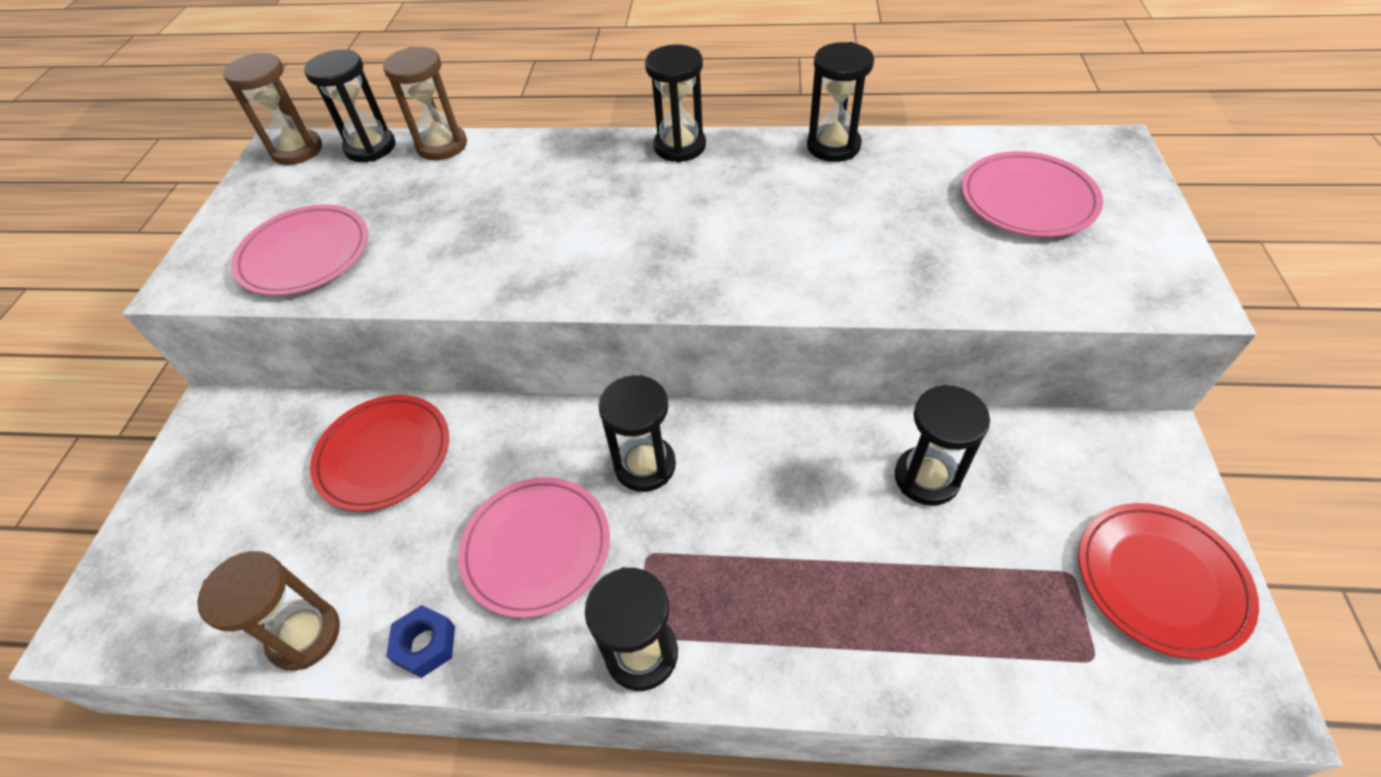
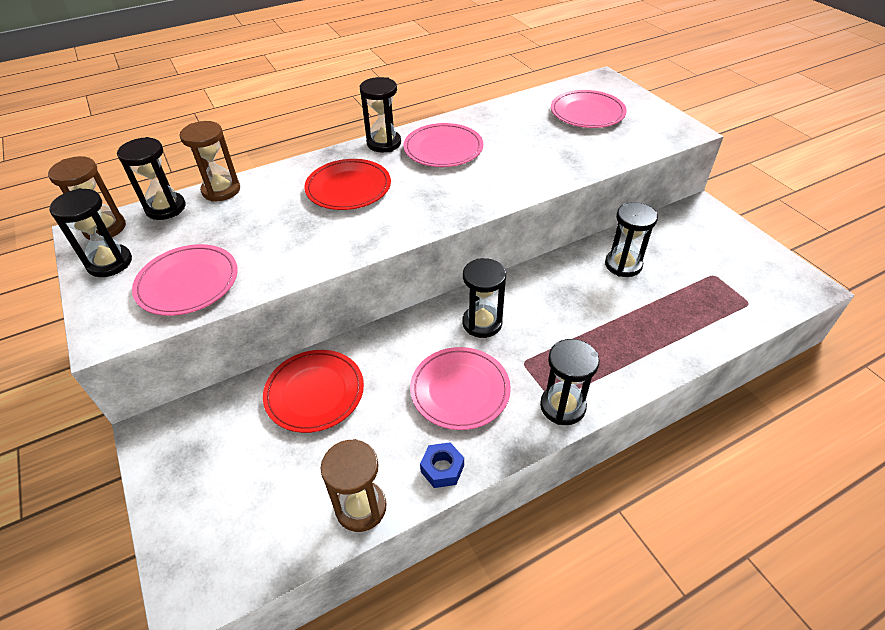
camera: 35 degrees left, 5 degrees down
black hourglass [807,42,874,162] -> black hourglass moved to [49,188,132,277]
red plate [1078,503,1259,659] -> red plate moved to [305,159,391,210]
none -> pink plate [404,123,483,167]

